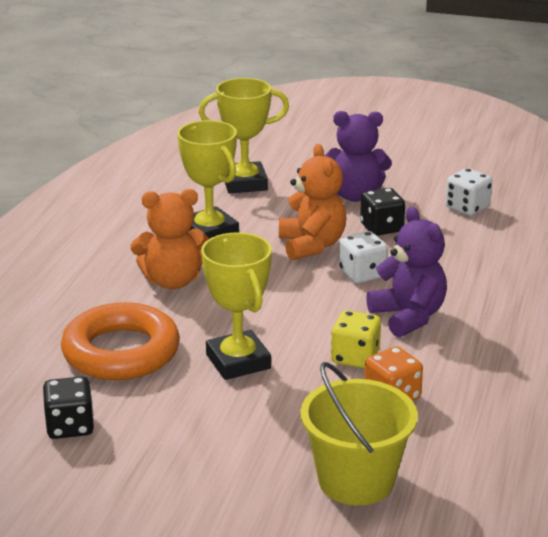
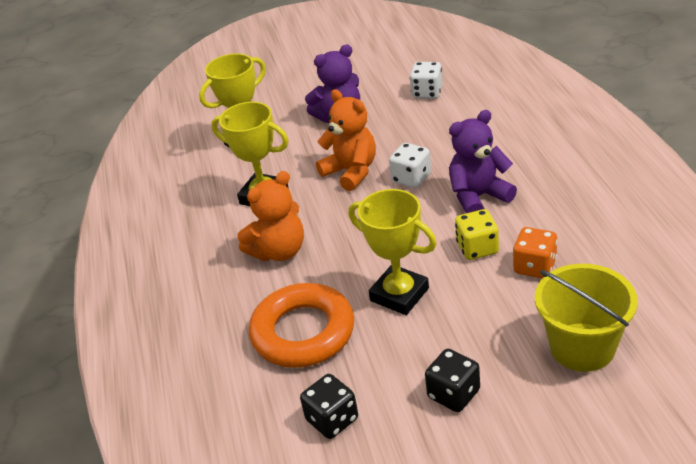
camera: 25 degrees left, 10 degrees up
black dice [360,188,405,236] -> black dice moved to [425,349,480,412]
purple teddy bear [366,207,447,337] -> purple teddy bear turned 60 degrees counterclockwise [449,110,517,213]

